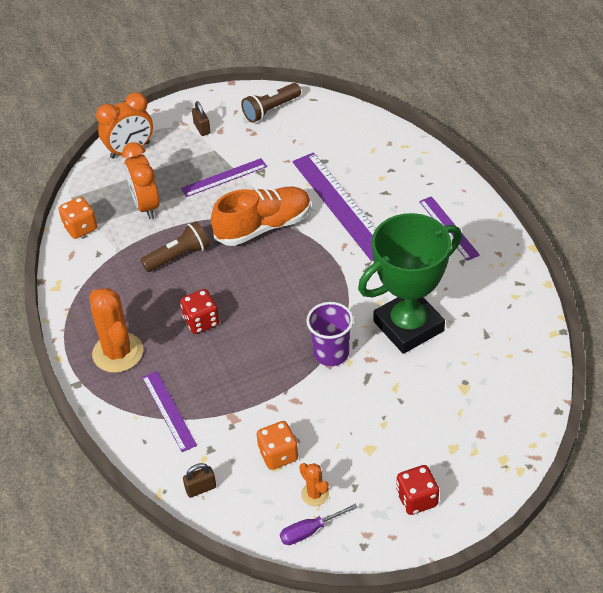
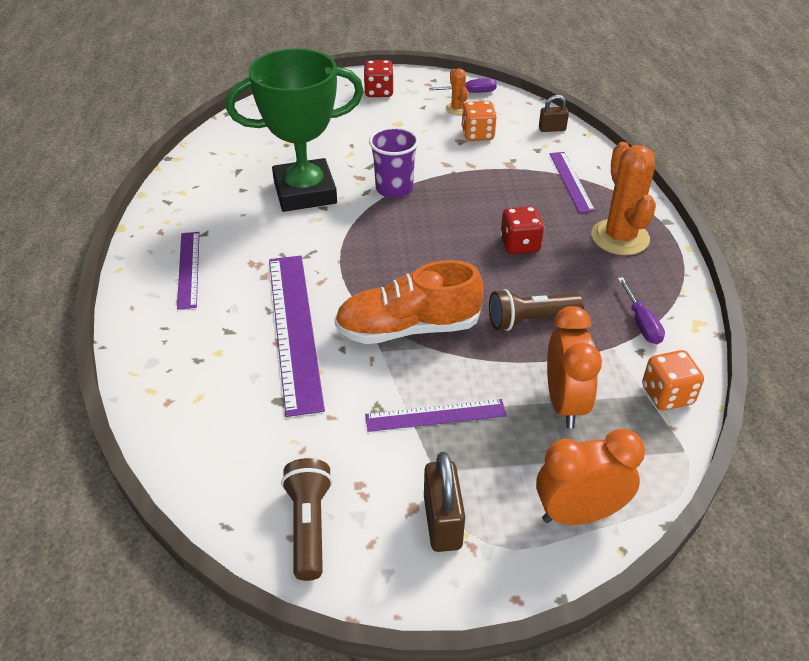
camera: 165 degrees left, 5 degrees down
brown padlock [192,101,211,136] -> brown padlock [424,452,465,552], size x1.61
brown flashlight [241,83,301,123] -> brown flashlight turned 75 degrees counterclockwise [281,458,333,581]
none -> purple screwdriver [617,277,665,344]

